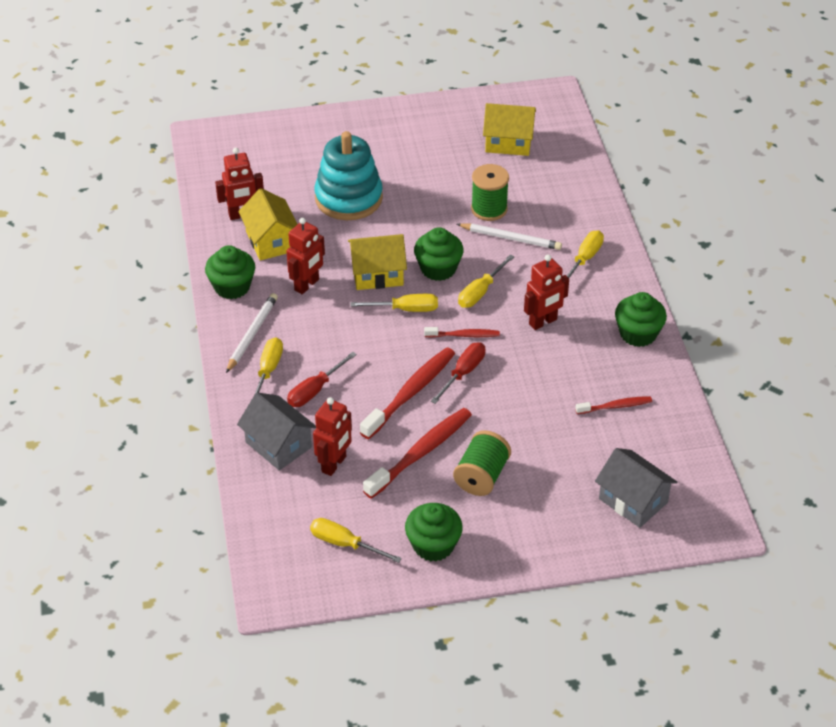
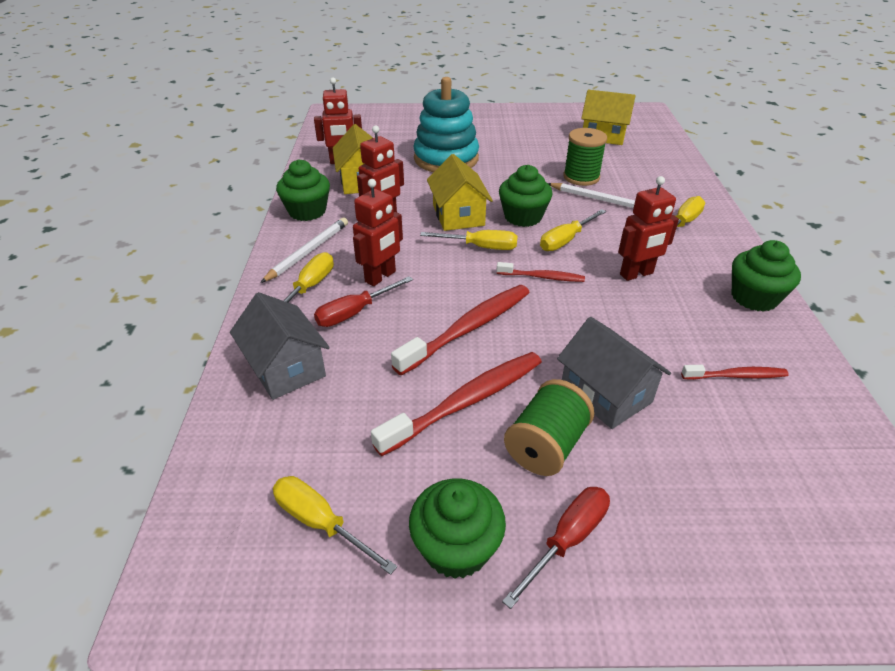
camera: 10 degrees right, 5 degrees down
red robot [313,397,352,476] -> red robot moved to [353,179,403,286]
yellow house [348,234,407,290] -> yellow house turned 75 degrees clockwise [427,154,493,231]
red screwdriver [431,343,486,404] -> red screwdriver moved to [502,487,610,609]
grey house [595,448,677,528] -> grey house moved to [557,317,671,429]

